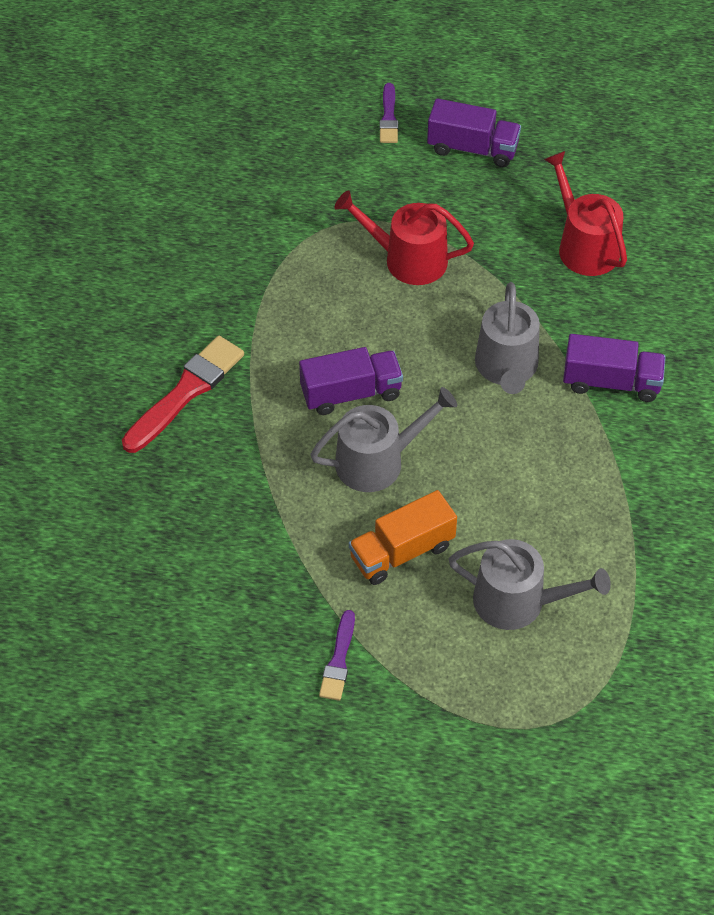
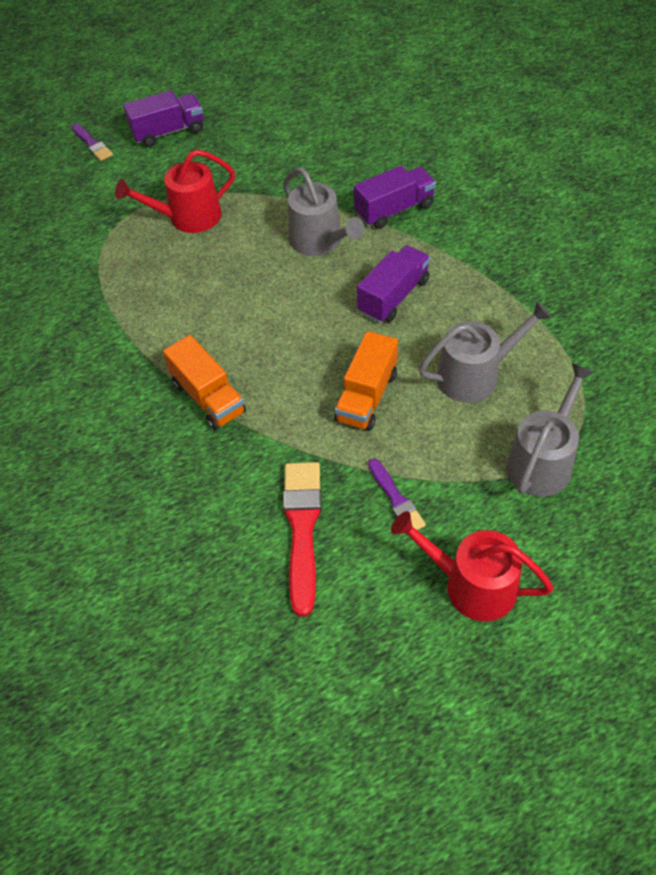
camera: 35 degrees left, 0 degrees up
red brush [122,336,244,453] -> red brush moved to [283,462,322,617]
purple truck [299,347,403,415] -> purple truck moved to [357,245,430,323]
grey watering can [310,387,457,492] -> grey watering can moved to [506,363,594,497]
red watering can [544,151,627,276] -> red watering can moved to [391,511,553,621]
none -> orange truck [163,335,246,430]

